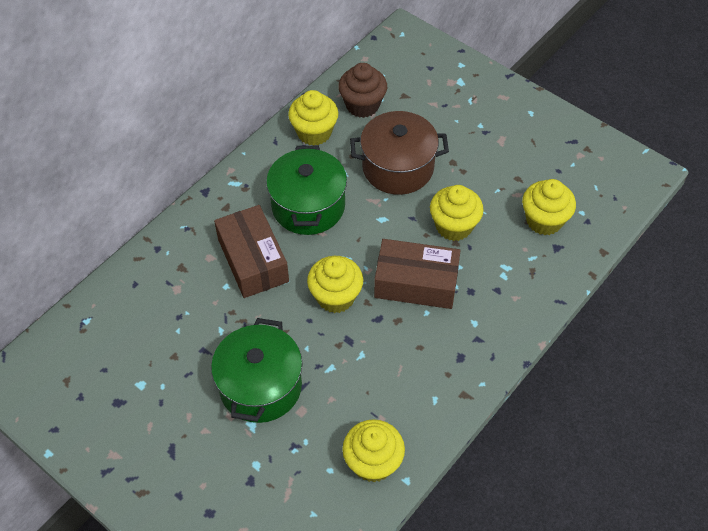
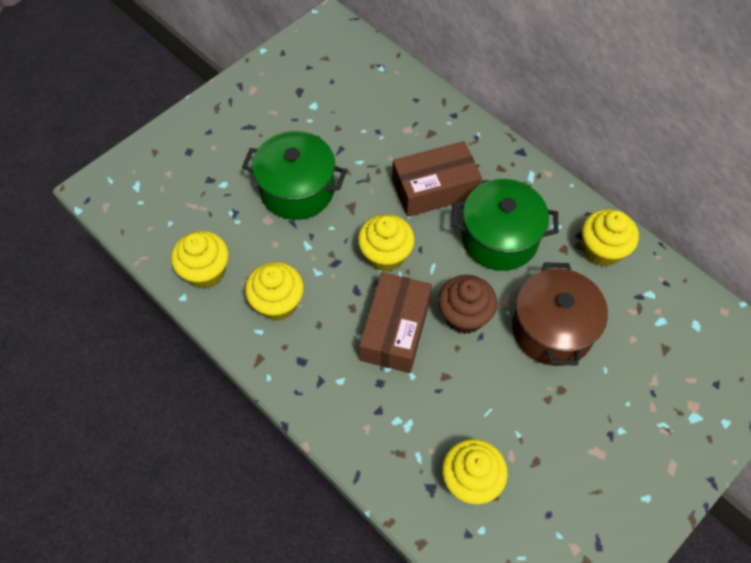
camera: 95 degrees right, 5 degrees up
brown cupcake [338,63,387,118] -> brown cupcake moved to [438,275,497,334]
yellow cupcake [430,185,484,241] -> yellow cupcake moved to [245,262,304,321]

